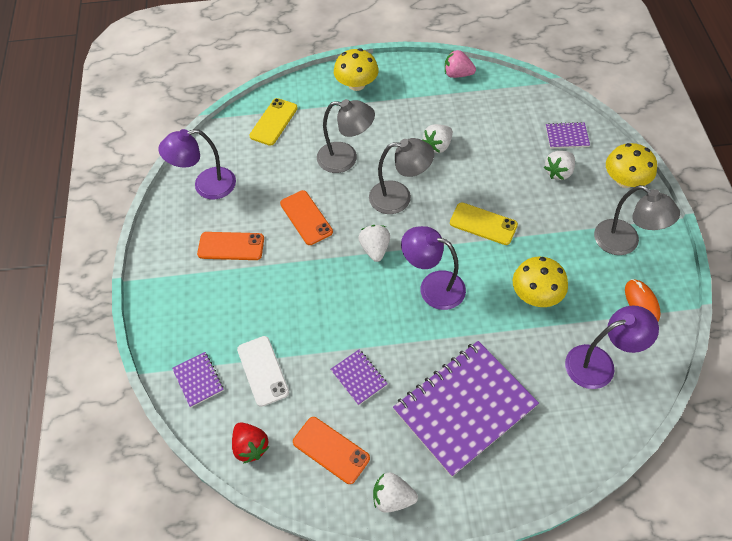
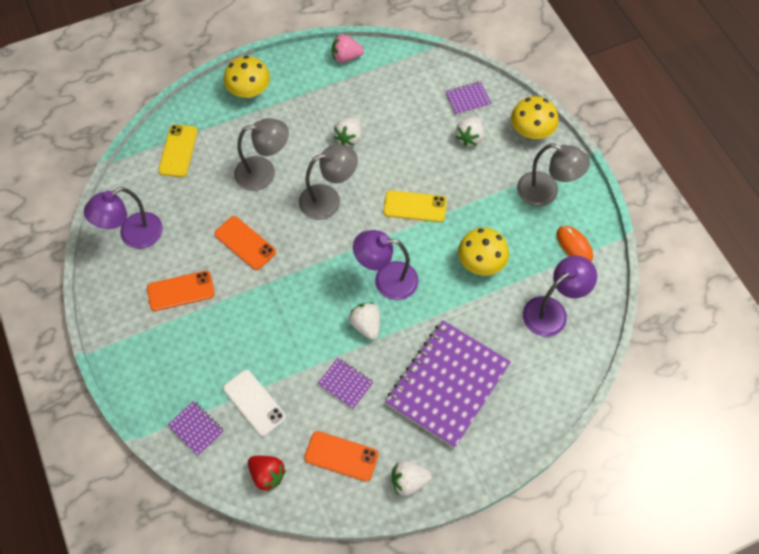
camera: 20 degrees left, 5 degrees up
white strawberry [358,225,390,262] -> white strawberry moved to [349,302,380,340]

